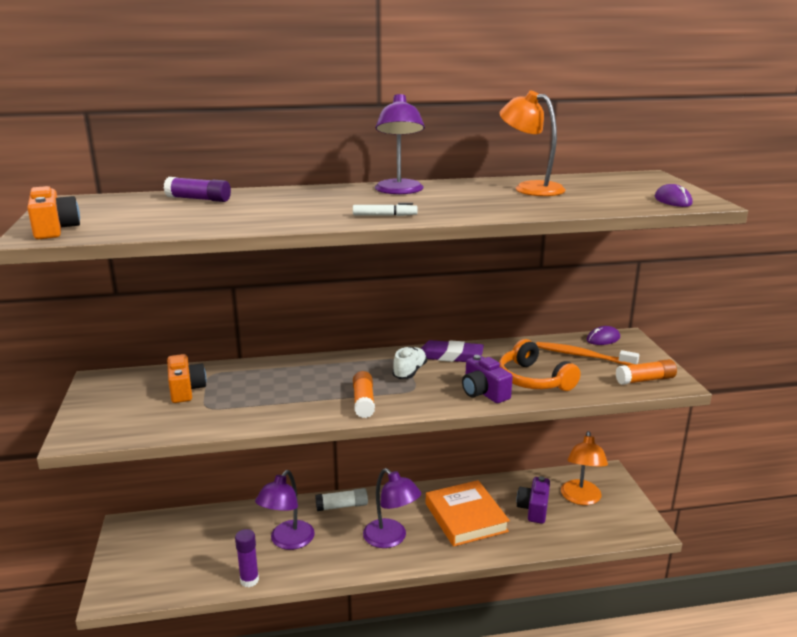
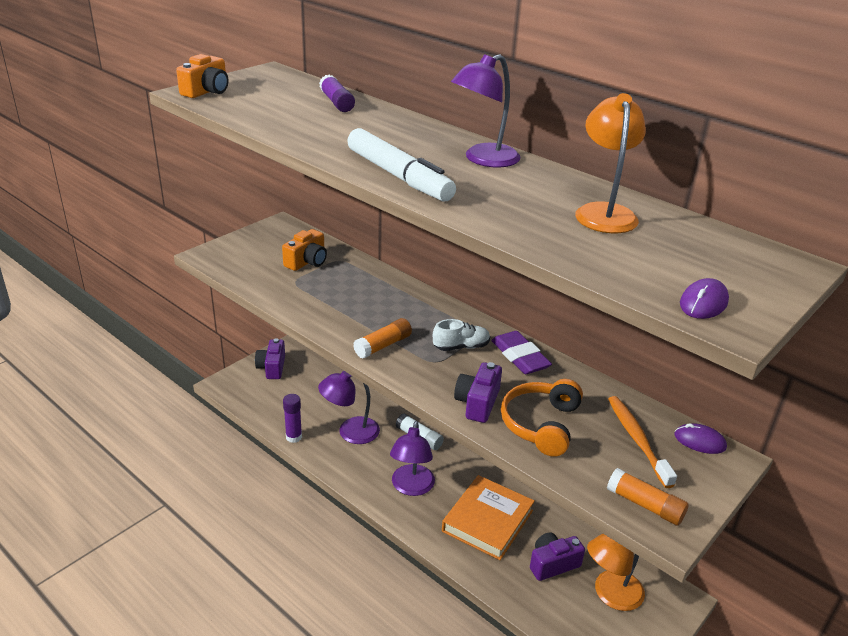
camera: 50 degrees right, 10 degrees up
white marker [353,203,418,216] -> white marker [347,128,456,201], size x2.27
none -> purple camera [255,338,285,379]

